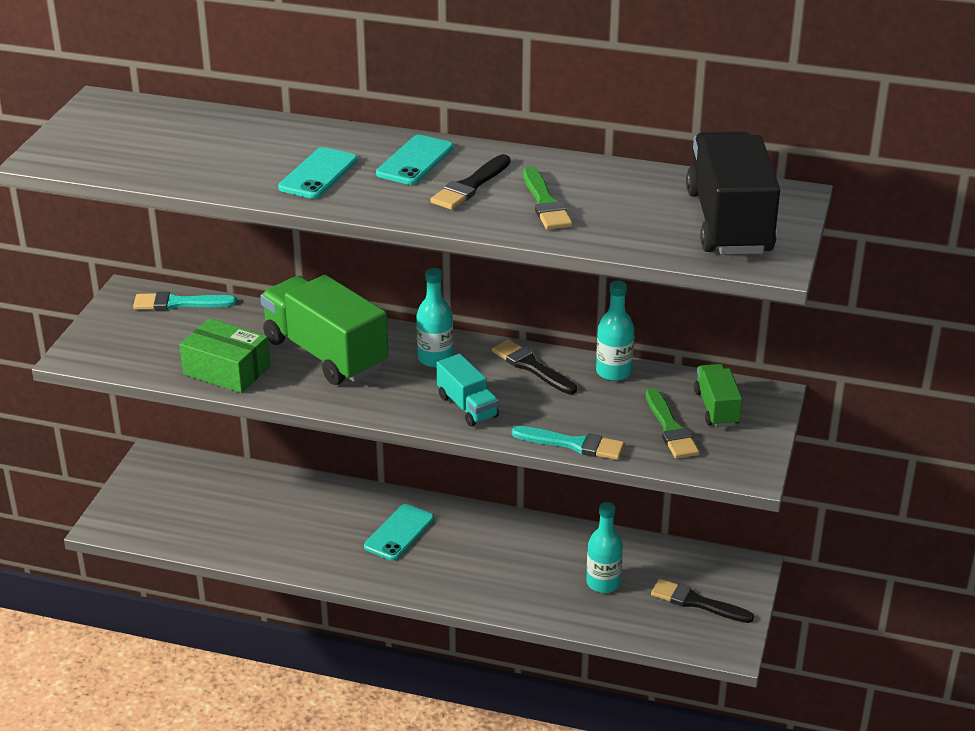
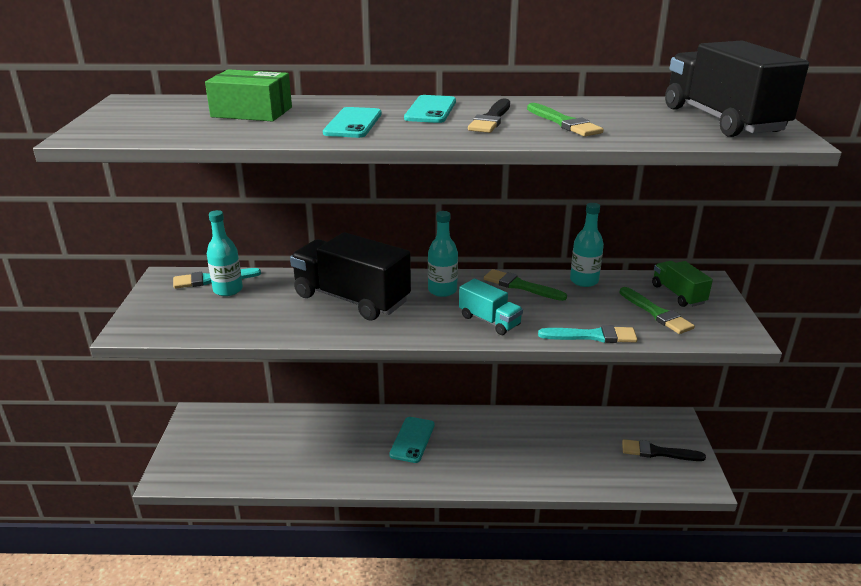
camera: 15 degrees left, 5 degrees down
green box [179,318,271,393] -> green box moved to [205,69,292,121]
green truck [260,275,388,385] -> black truck [290,232,411,320]
black brush [492,339,577,394] -> green brush [484,269,567,301]
turquoise bottle [586,502,623,593] -> turquoise bottle moved to [207,210,243,296]

